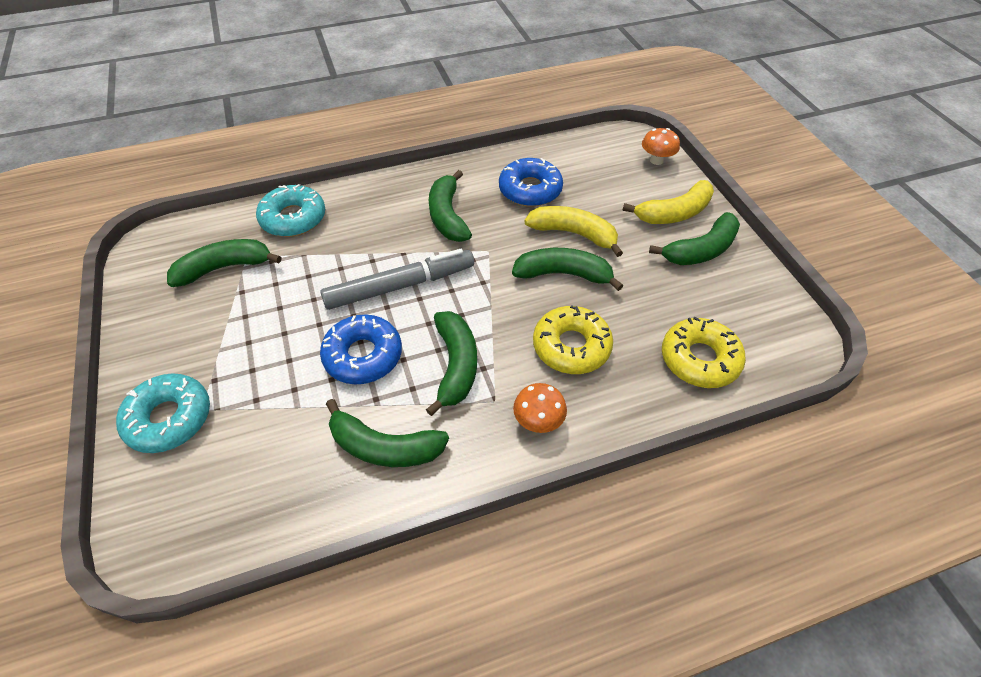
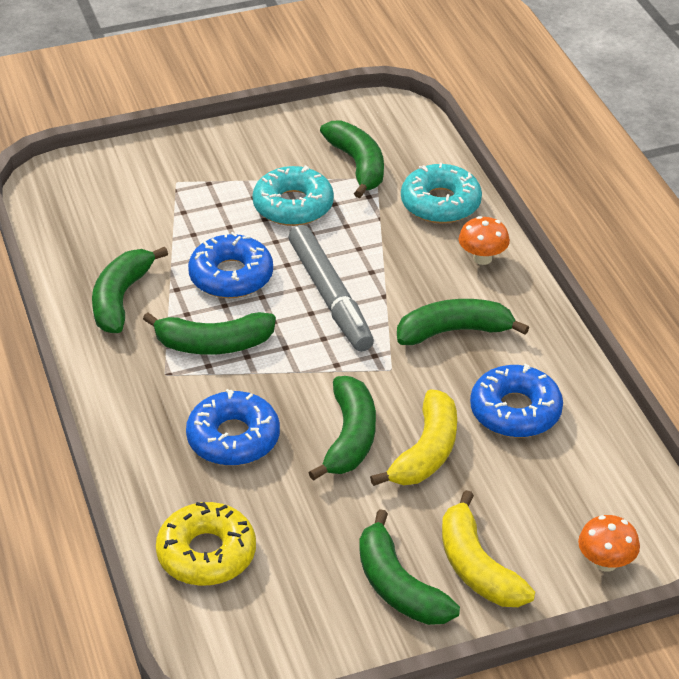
camera: 90 degrees right, 10 degrees down
turquoise donut [116,374,210,453] -> turquoise donut moved to [252,165,334,226]
orange mushroom [513,383,567,433] -> orange mushroom moved to [459,216,510,265]
yellow donut [533,305,613,374] -> blue donut [186,389,280,466]

